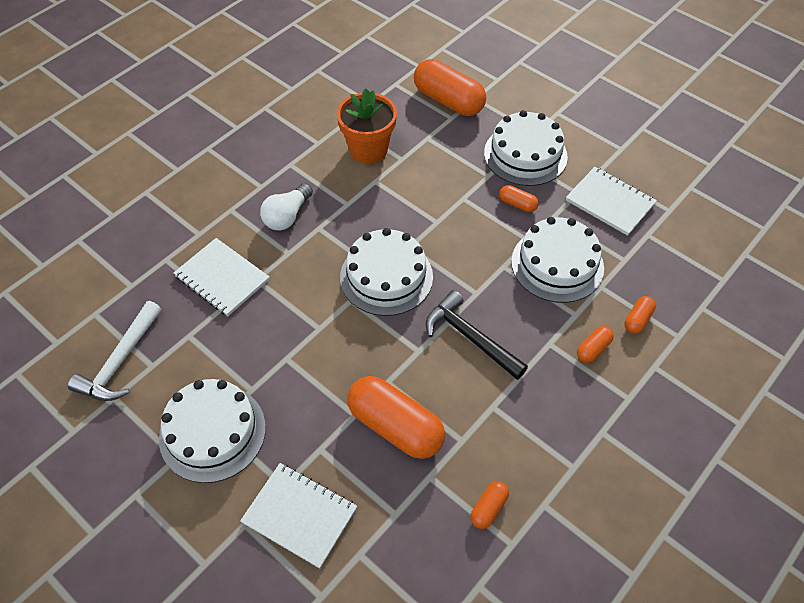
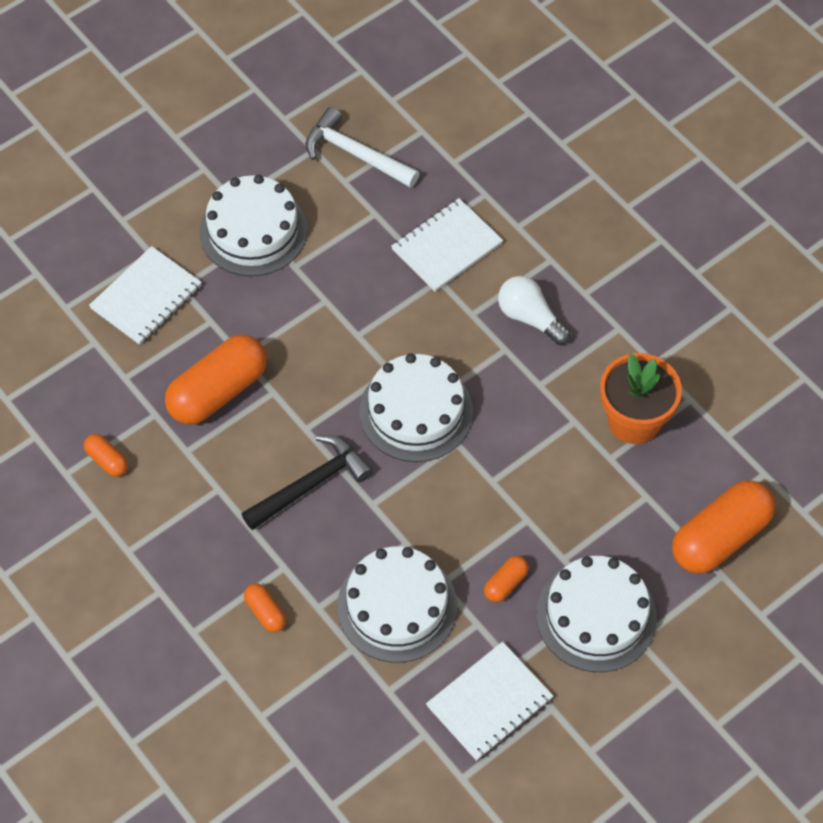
camera: 100 degrees right, 5 degrees up
orange capsule [624,296,656,334] -> none

